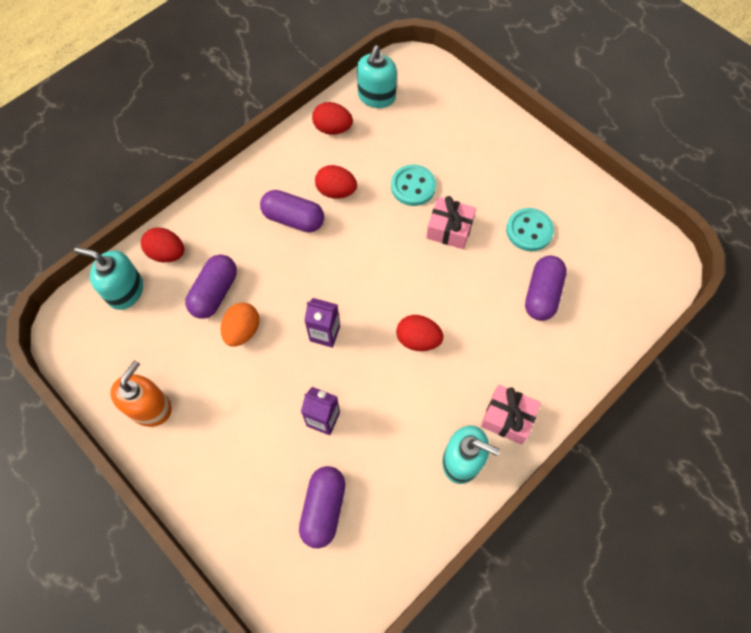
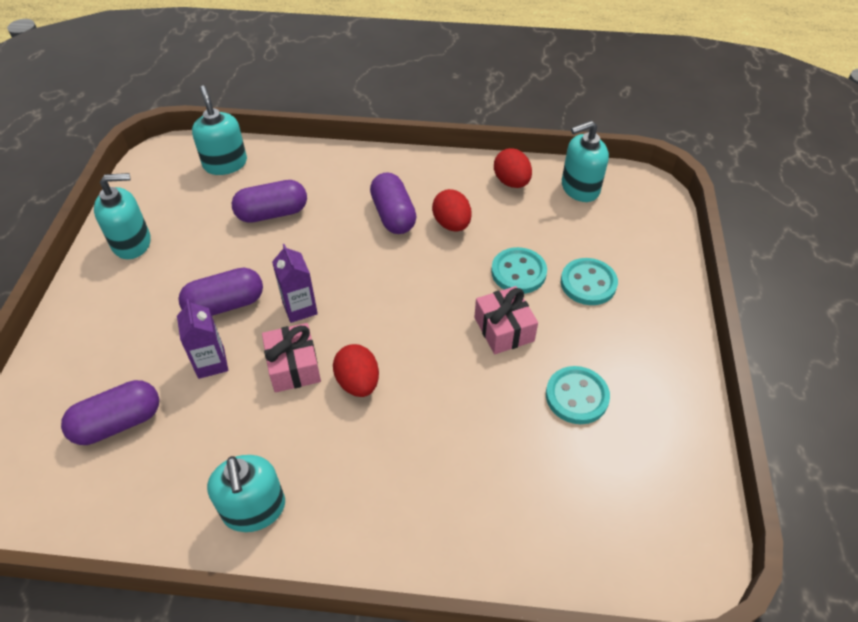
camera: 50 degrees right, 15 degrees down
orange soap dispenser [110,360,172,427] -> turquoise soap dispenser [94,173,151,259]
red egg [141,228,184,262] -> none
orange egg [221,302,259,346] -> none
pink gift [481,385,541,444] -> pink gift moved to [262,323,321,393]
purple capsule [525,256,567,321] -> purple capsule moved to [178,268,263,316]
none -> turquoise button [561,258,618,305]

